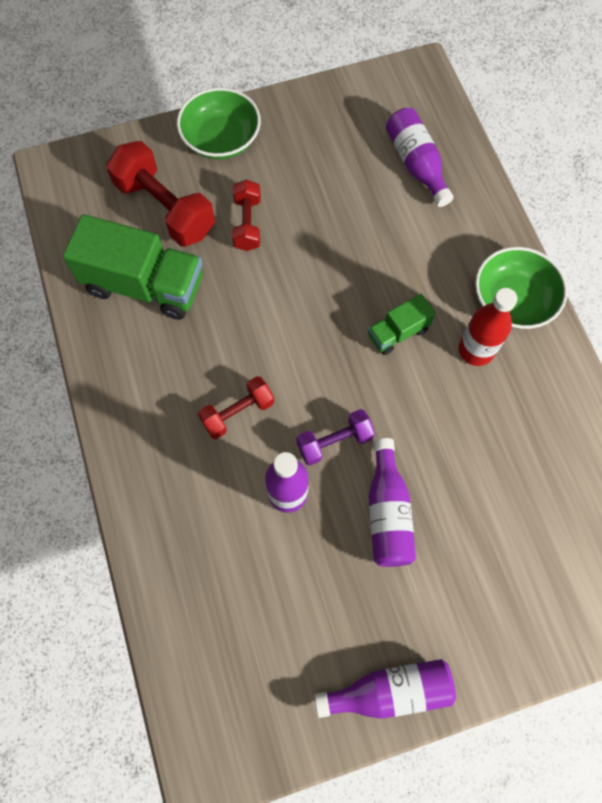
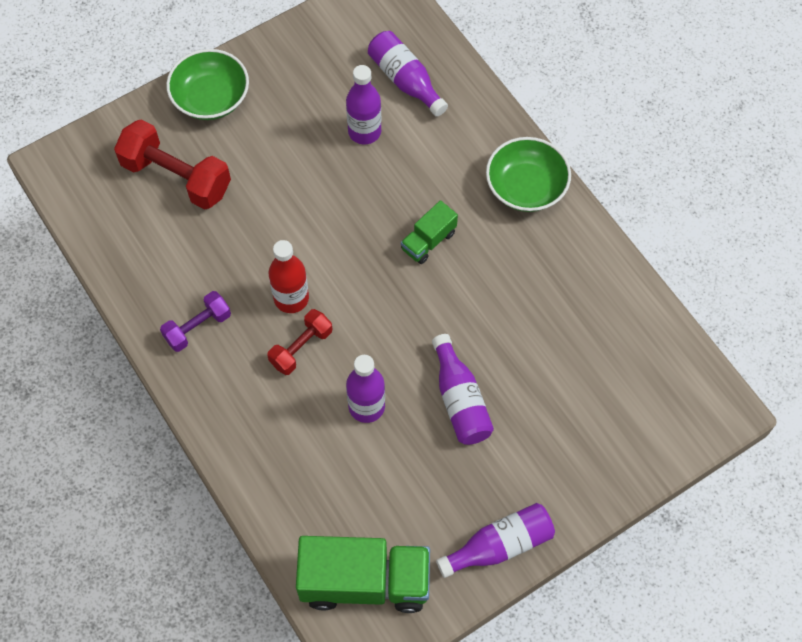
camera: 15 degrees left, 5 degrees down
green truck [63,214,203,320] -> green truck moved to [296,536,430,613]
red dumbbell [232,180,261,251] -> none
purple dumbbell [296,409,375,466] -> purple dumbbell moved to [160,291,231,352]
red bottle [458,288,518,366] -> red bottle moved to [269,240,309,313]
none -> purple bottle [346,65,381,144]

